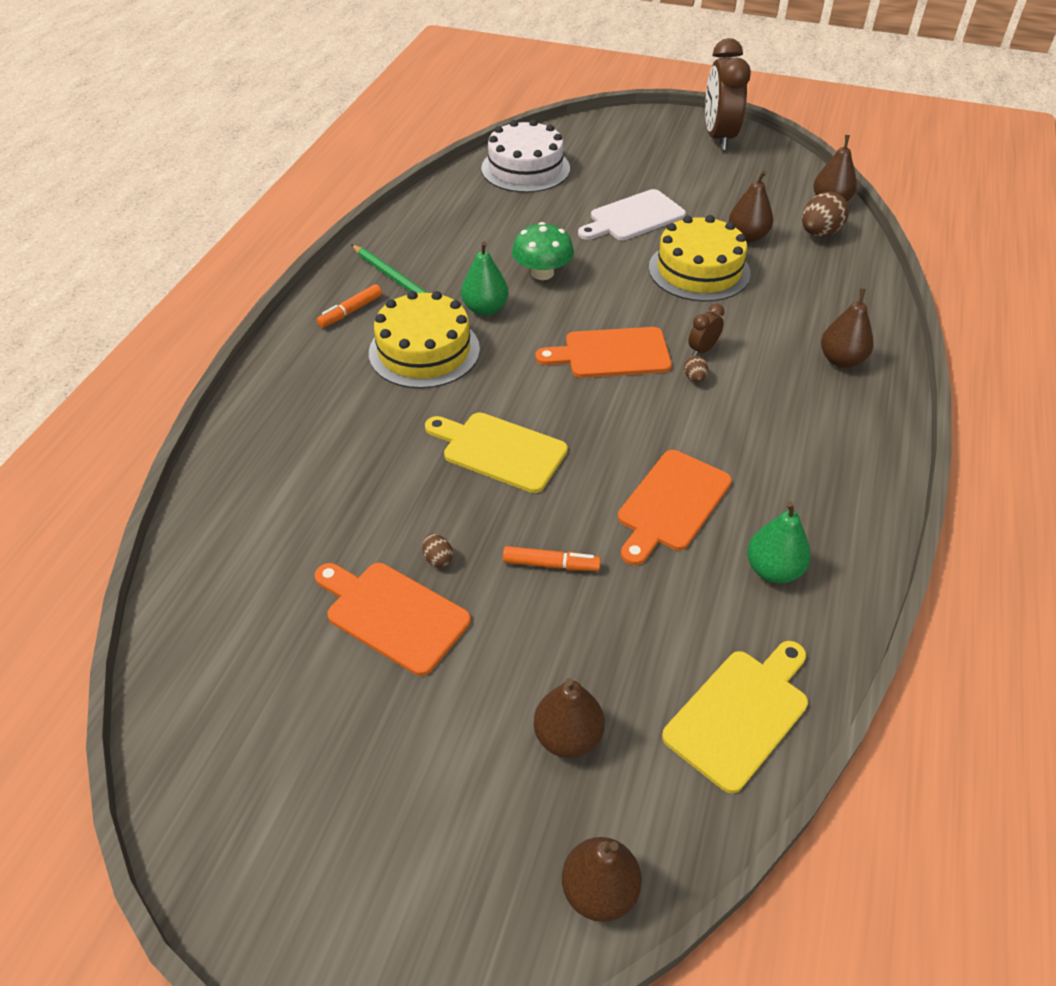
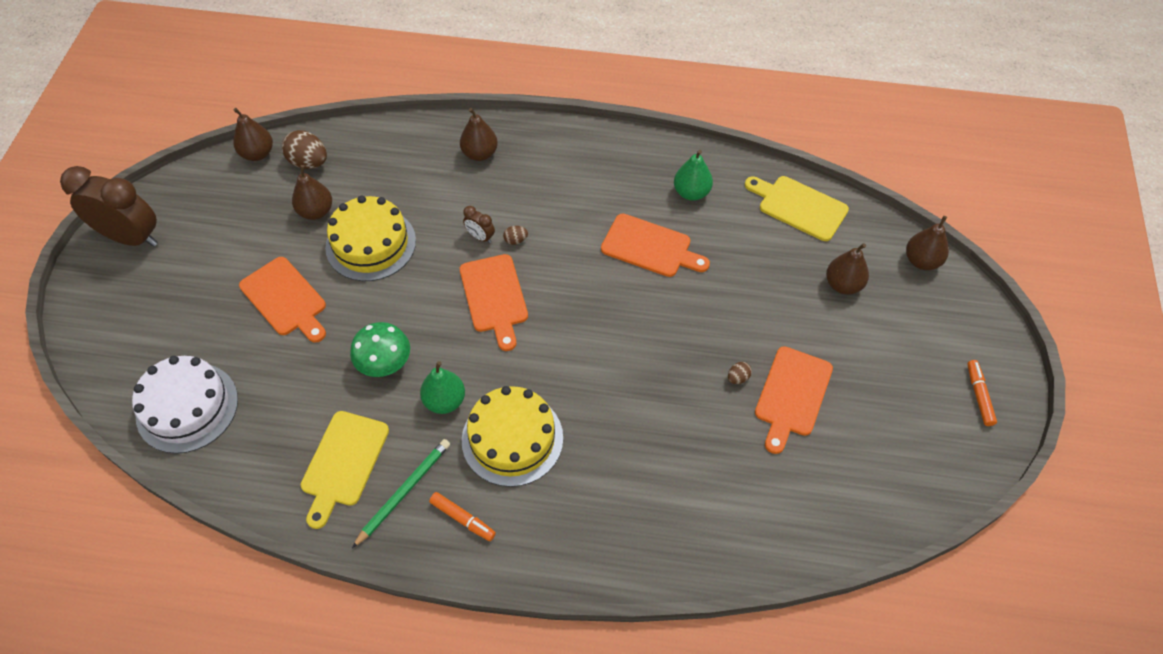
camera: 100 degrees left, 10 degrees up
yellow cutting board [425,412,568,493] -> yellow cutting board moved to [301,411,389,529]
orange marker [503,546,601,571] -> orange marker moved to [967,360,997,426]
white cutting board [578,189,686,240] -> orange cutting board [239,257,326,343]
brown clock [705,38,751,151] -> brown clock turned 150 degrees counterclockwise [60,166,158,247]

